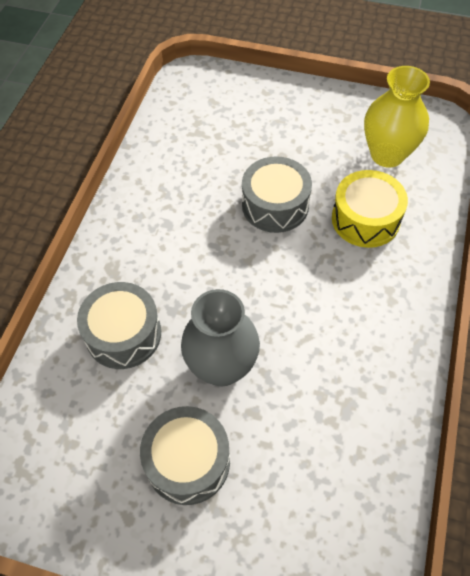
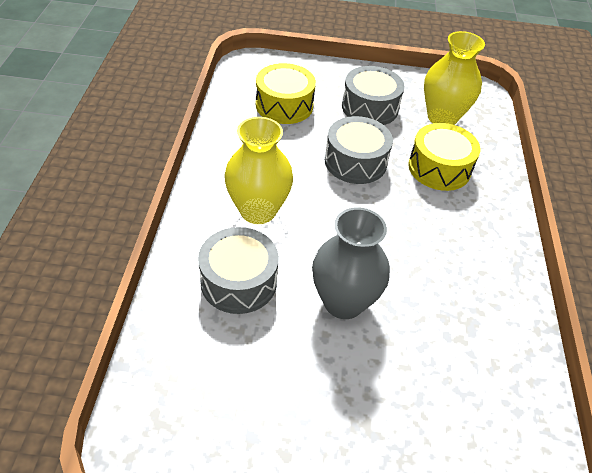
camera: 15 degrees left, 10 degrees down
grey drum [140,406,230,505] -> grey drum moved to [342,66,404,125]
none -> yellow vase [224,117,293,224]
none -> yellow drum [256,63,316,124]

